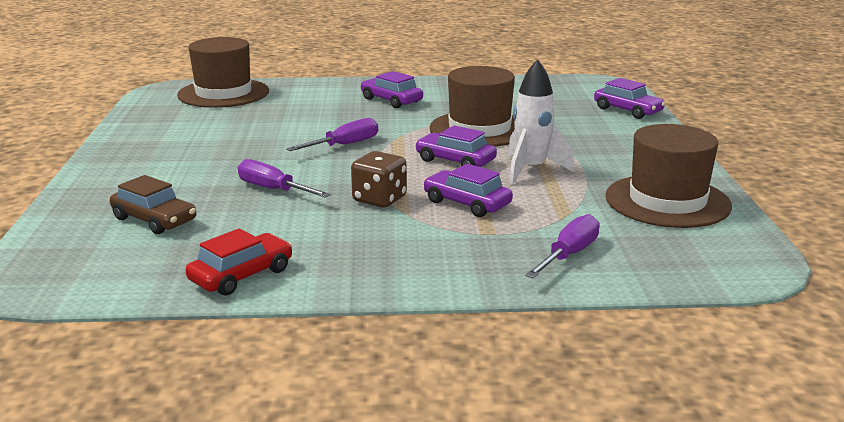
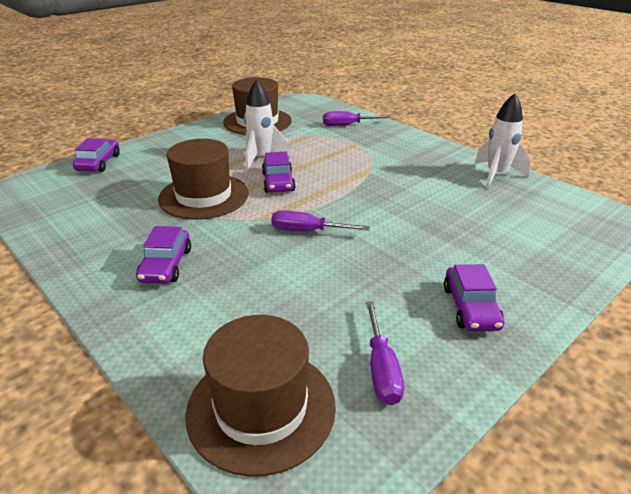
camera: 130 degrees left, 10 degrees up
brown car [110,175,196,234] -> none
red car [185,228,292,296] -> white rocket [475,93,530,188]
purple screwdriver [238,159,331,198] -> purple screwdriver moved to [366,301,404,405]
brown dice [351,151,407,208] -> none
purple car [423,164,513,217] -> purple car moved to [444,264,504,331]

